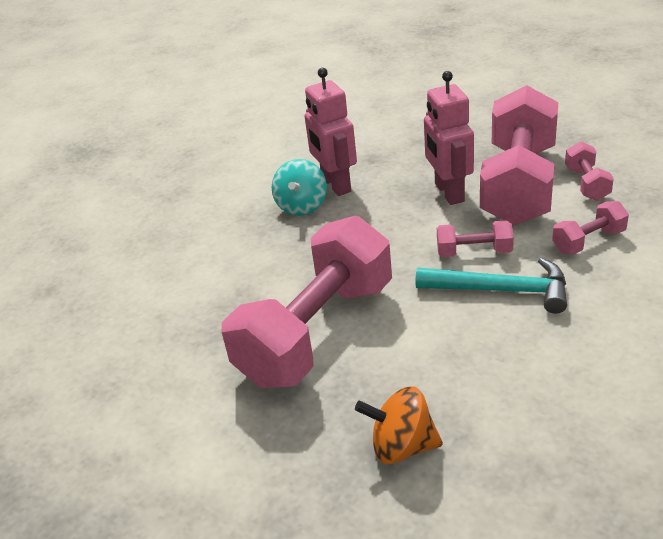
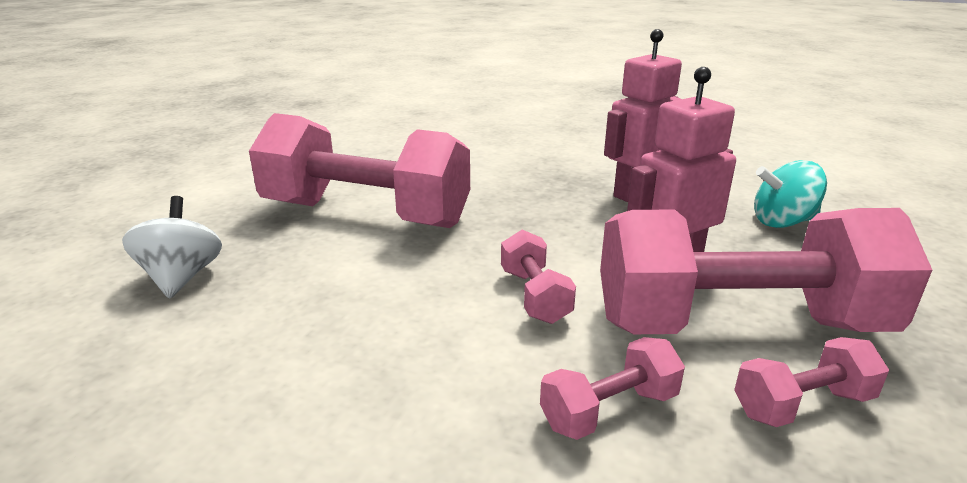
camera: 70 degrees right, 10 degrees down
turquoise spinning top [272,159,327,216] -> turquoise spinning top moved to [754,160,827,228]
orange spinning top [355,386,443,464] -> white spinning top [122,196,222,298]
turquoise hammer [415,258,567,314] -> none
pink dumbbell [552,201,629,254] -> pink dumbbell turned 75 degrees counterclockwise [540,337,685,440]

